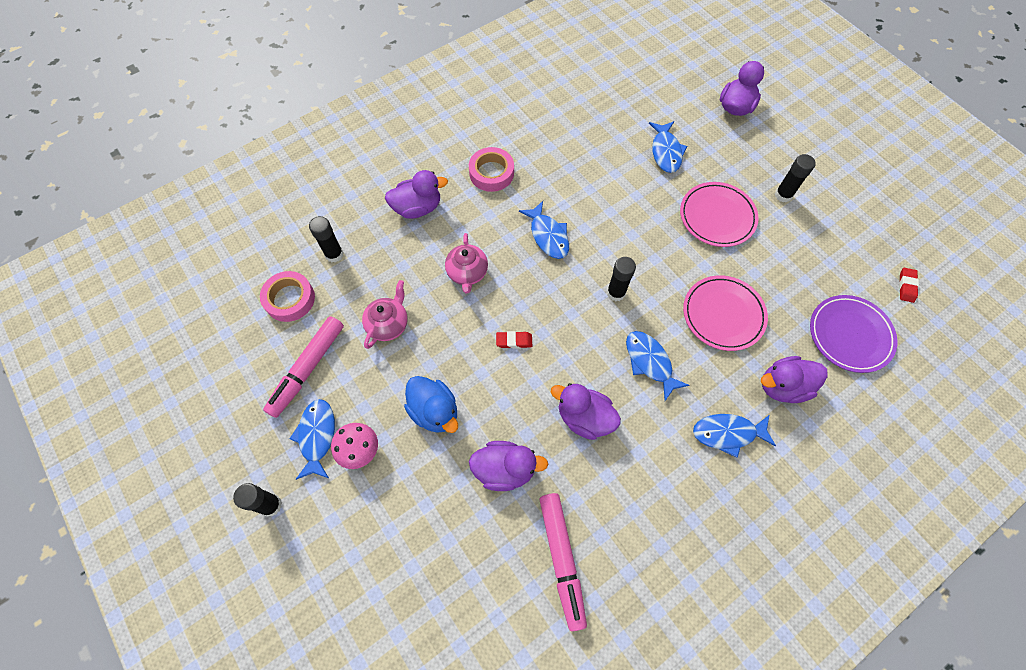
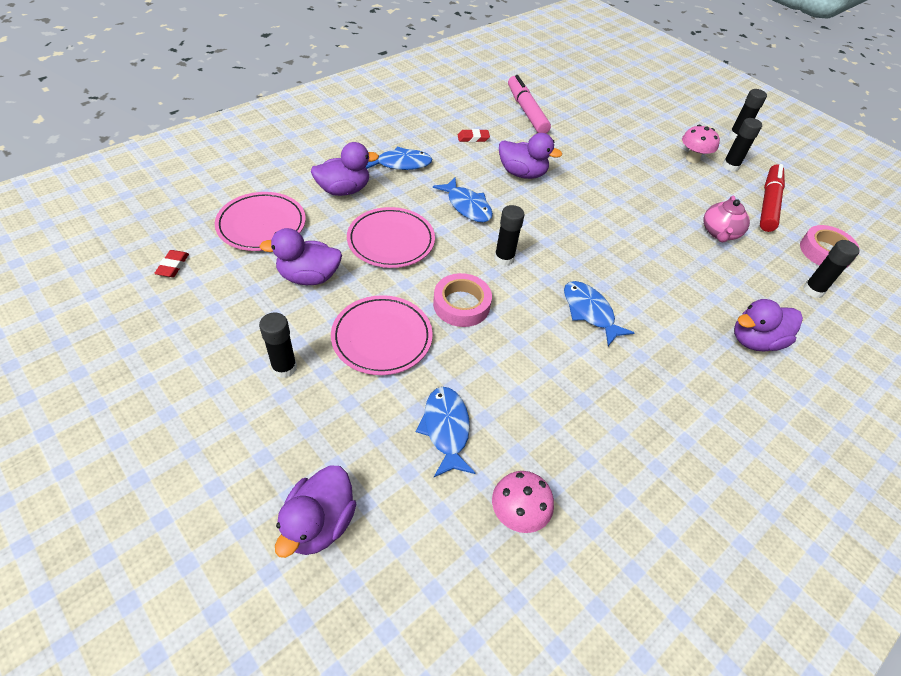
camera: 170 degrees right, 15 degrees down
pink marker [263,316,344,418] -> red marker [760,164,785,232]
blue fish [290,399,335,480] -> black glue stick [722,118,762,172]
blue duck [404,376,458,433] -> none
pink teapot [445,233,488,293] -> none
pink tape [469,147,514,192] -> pink tape moved to [433,273,492,327]
purple duck [469,441,548,491] -> purple duck moved to [259,228,342,285]
red eraser [496,331,532,349] -> red eraser moved to [458,129,490,142]
purple plate [810,295,897,373] -> pink plate [215,192,306,251]
none -> pink mushroom [492,471,554,533]

